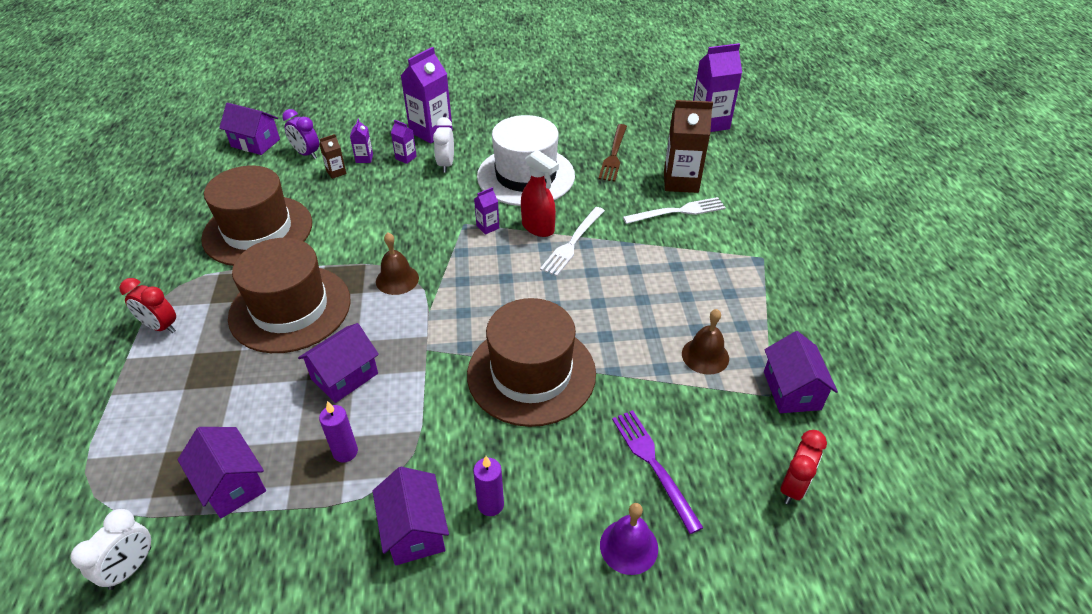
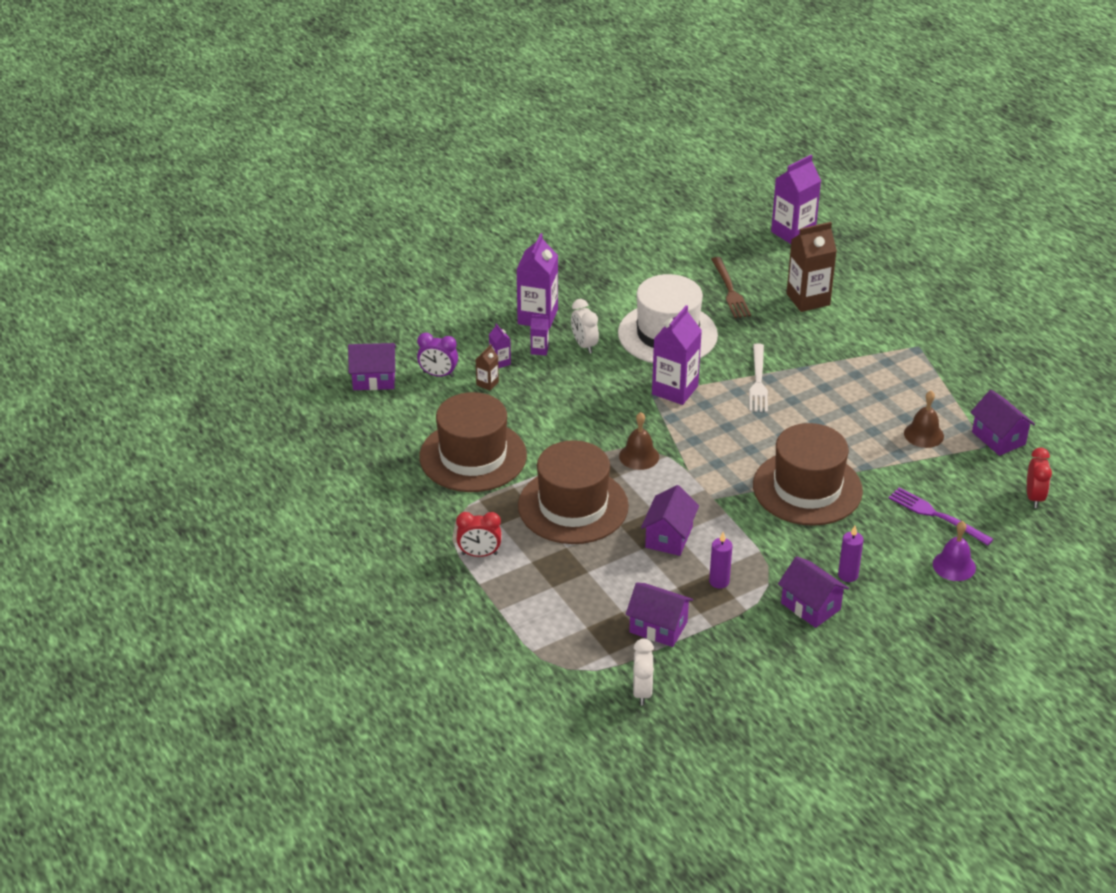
camera: 25 degrees left, 5 degrees down
purple carton [474,187,499,235] -> purple carton [652,305,702,405], size x2.13
red spray bottle [521,150,559,237] -> none
white fork [623,197,726,224] -> none

